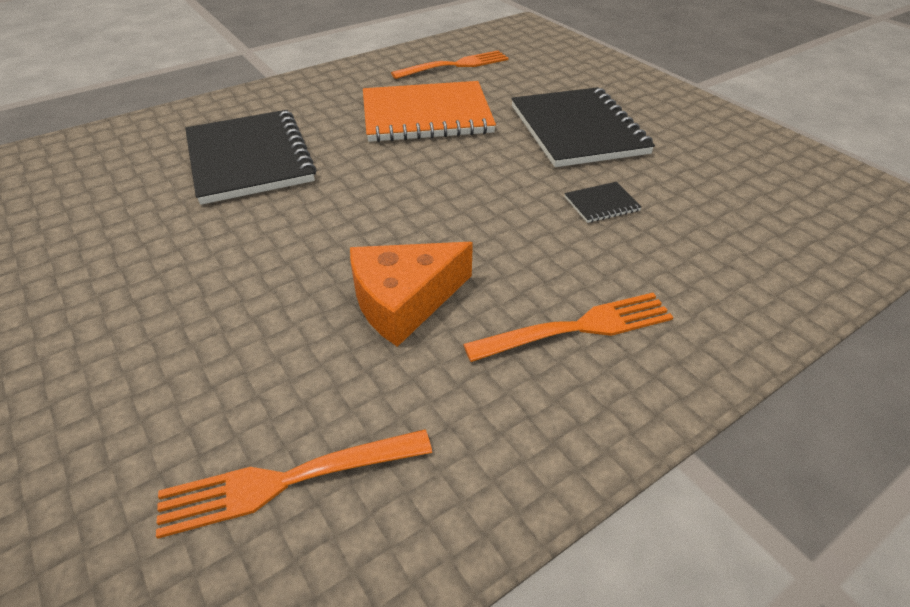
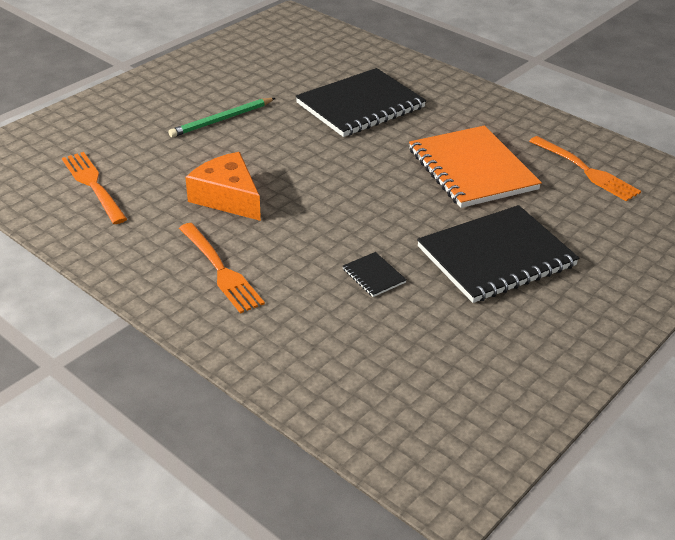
camera: 75 degrees right, 5 degrees down
none -> green pencil [168,98,275,137]

